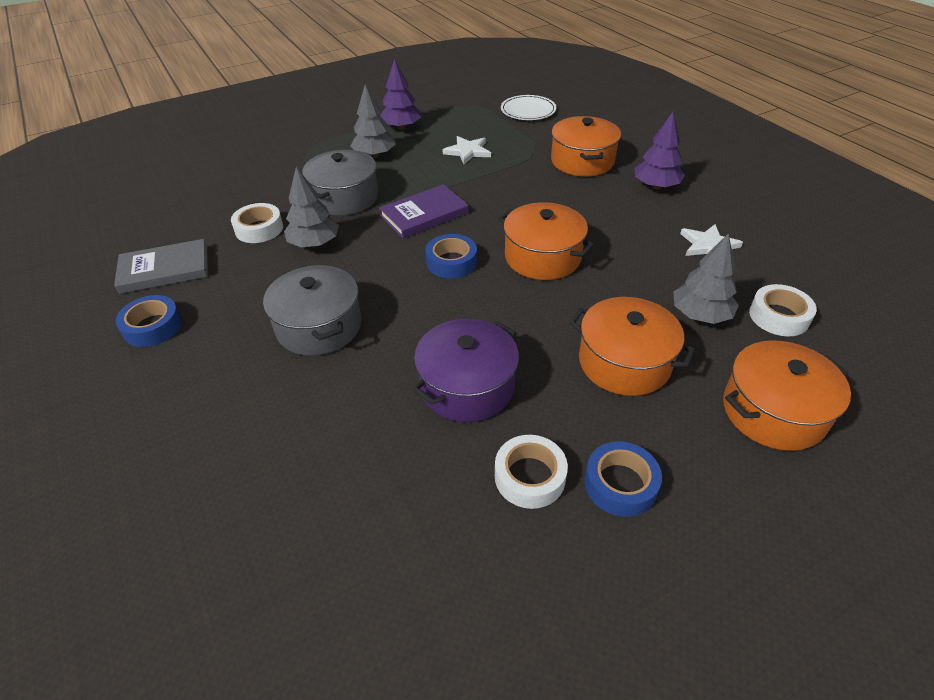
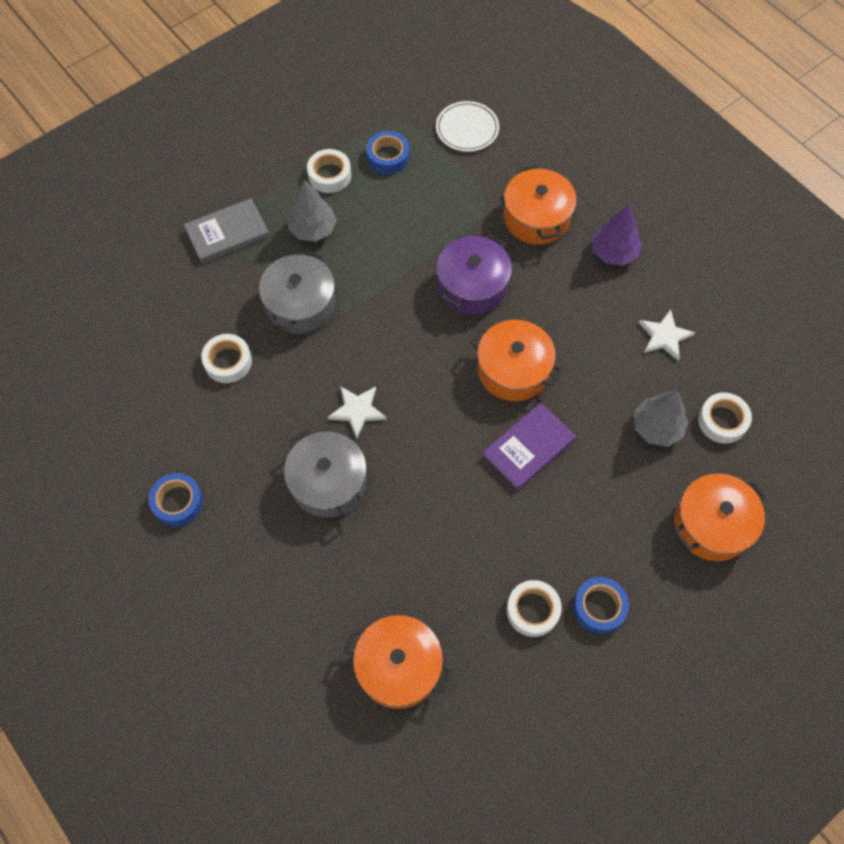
camera: 10 degrees left, 20 degrees up
grey book [114,239,208,294] -> grey book moved to [184,198,270,263]
grey tree [284,167,339,248] -> none
purple book [379,184,469,238] -> purple book moved to [483,402,576,490]
purple tree [380,59,421,130] -> white tape [307,149,351,193]
purple pot [412,319,519,422] -> purple pot moved to [437,234,512,315]
blue tape [425,234,477,278] -> blue tape moved to [366,131,409,174]
white star [443,136,491,164] -> white star moved to [328,386,387,439]
orange pot [569,297,696,396] -> orange pot moved to [344,615,453,709]

